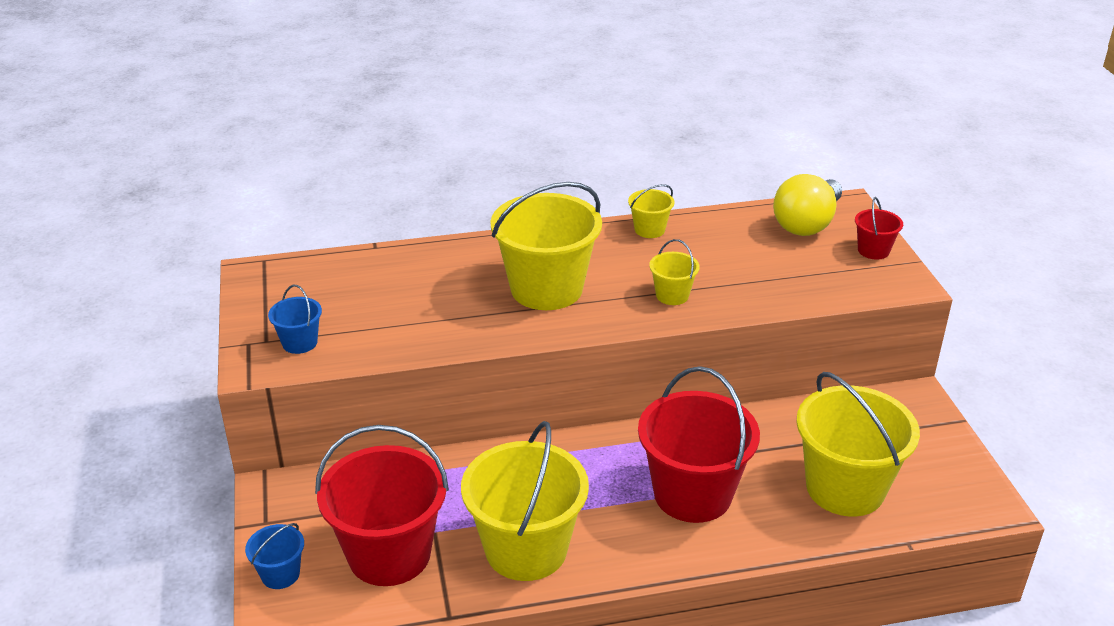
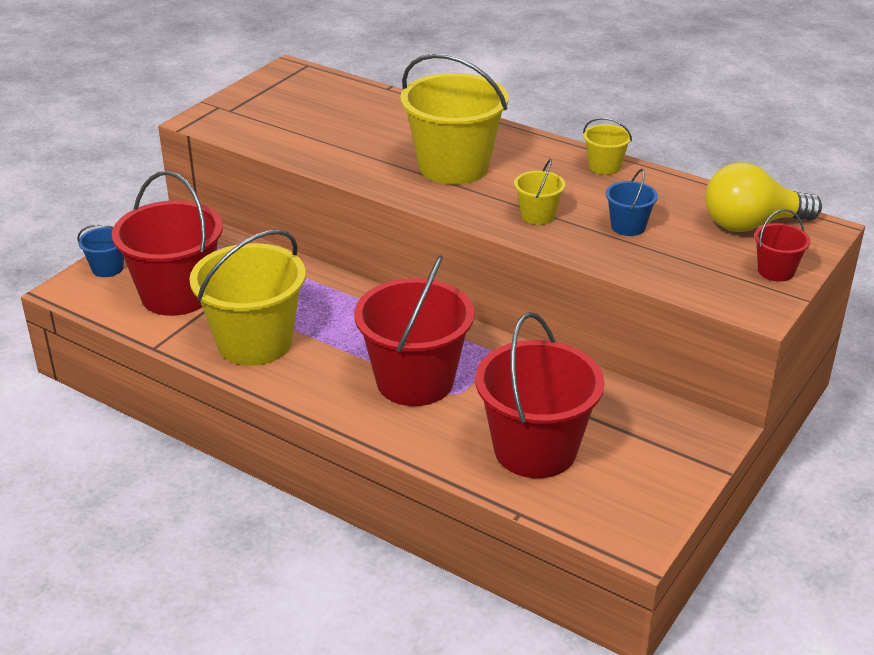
camera: 45 degrees right, 0 degrees up
blue bucket [268,285,322,354] -> blue bucket moved to [606,169,658,236]
yellow bucket [796,372,920,517] -> red bucket [475,312,604,478]

